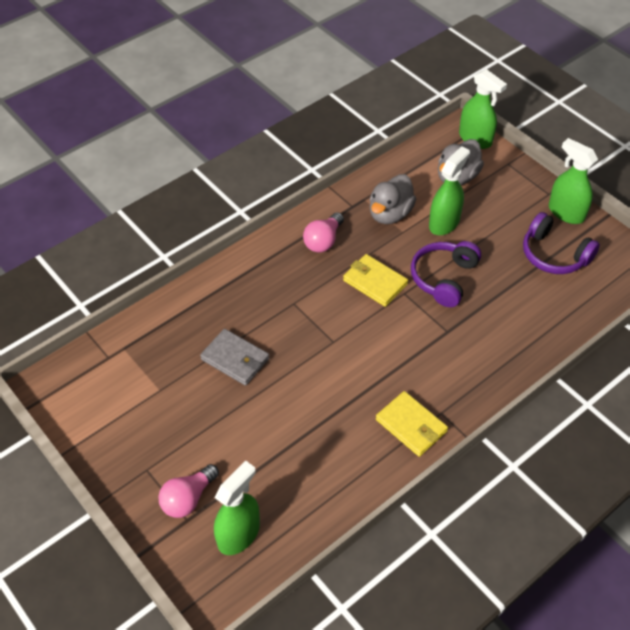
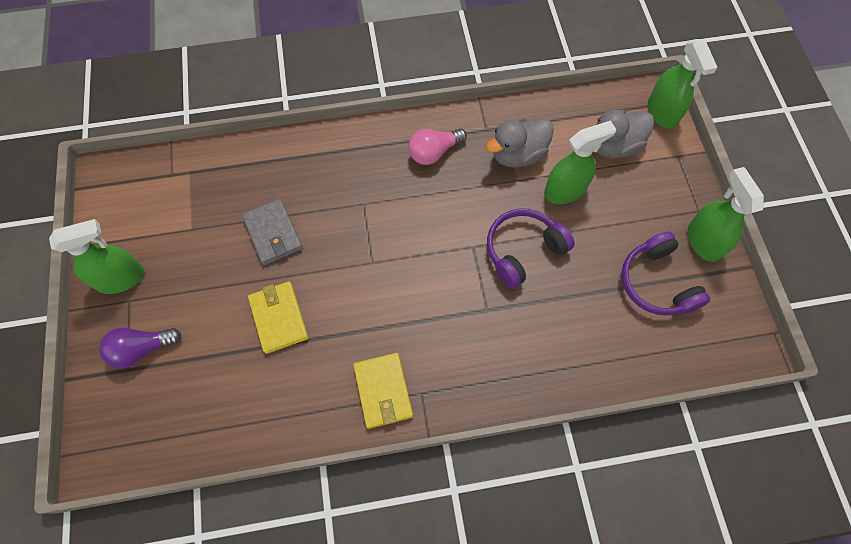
camera: 30 degrees right, 15 degrees up
pink light bulb [158,464,219,518] -> purple light bulb [99,328,181,368]
green spray bottle [214,461,260,555] -> green spray bottle moved to [49,219,144,294]
yellow wallet [343,254,408,307] -> yellow wallet moved to [248,281,309,354]

